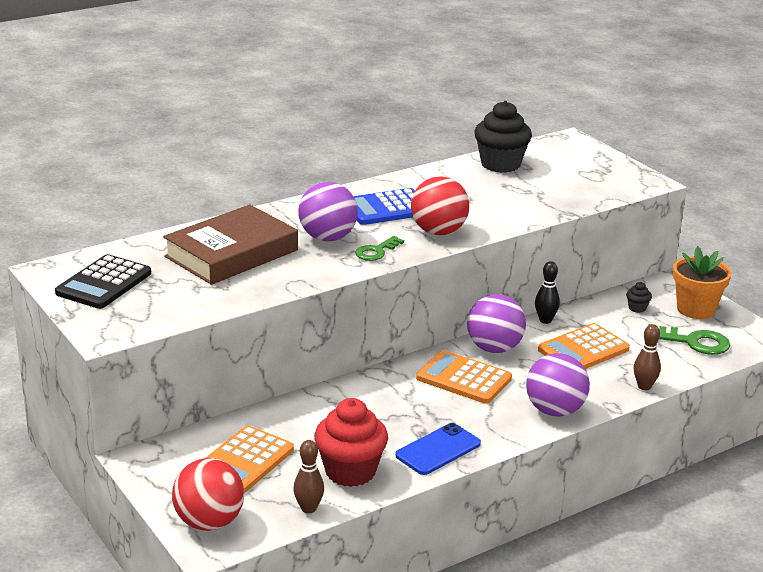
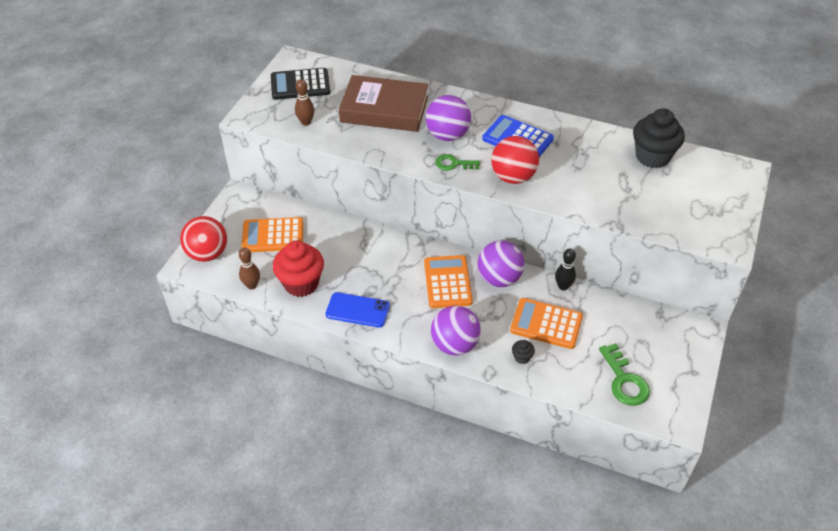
camera: 55 degrees right, 20 degrees up
black cupcake [626,282,652,313] -> black cupcake moved to [512,340,535,364]
brown bowling pin [634,324,661,390] -> brown bowling pin moved to [295,79,314,126]
orange flower pot [673,246,731,319] -> none

